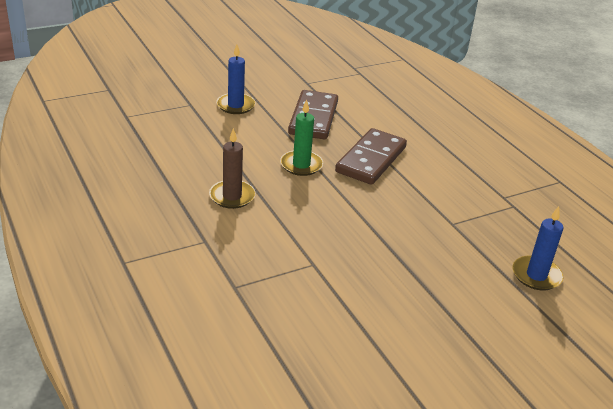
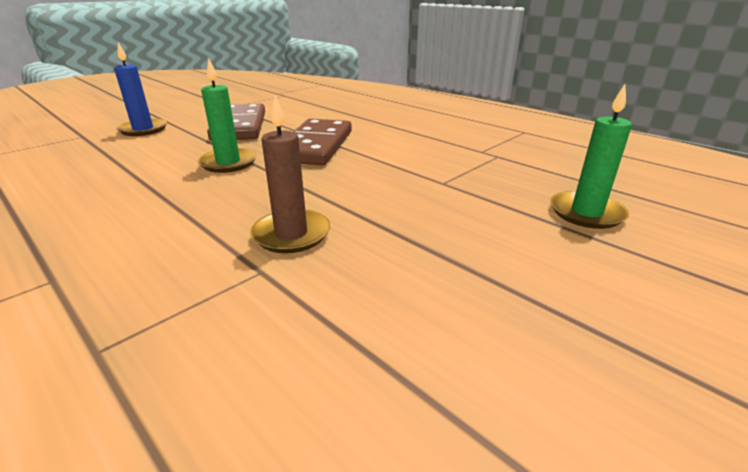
camera: 15 degrees left, 5 degrees down
brown candle [209,128,255,209] -> brown candle moved to [250,96,330,253]
blue candle [512,206,564,290] -> green candle [550,84,632,229]

